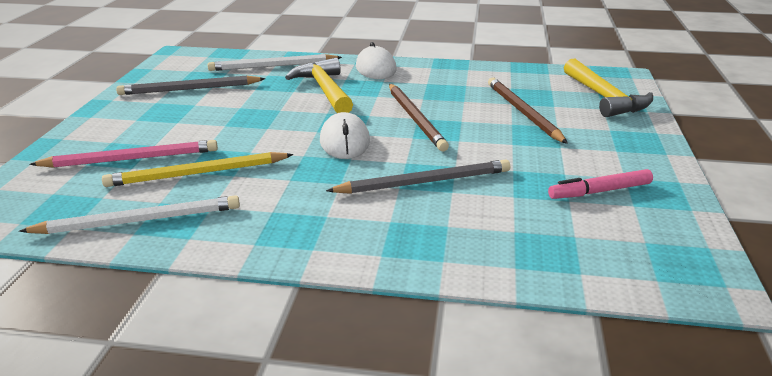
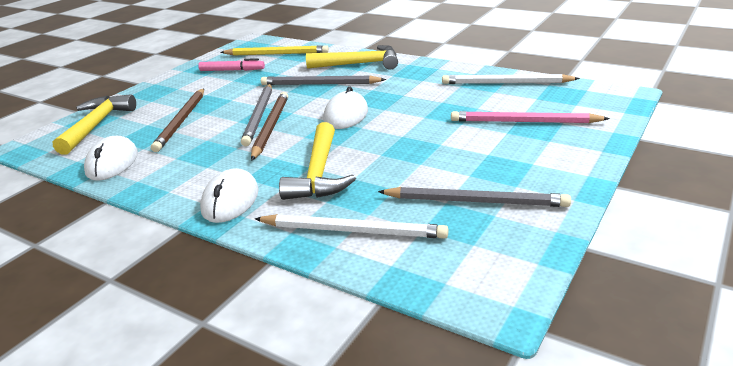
camera: 155 degrees left, 0 degrees up
yellow pencil [102,152,294,187] -> yellow pencil moved to [220,45,329,55]
none -> white mouse [84,136,138,181]
none -> grey pencil [241,84,272,146]
none -> yellow hammer [306,45,398,70]

